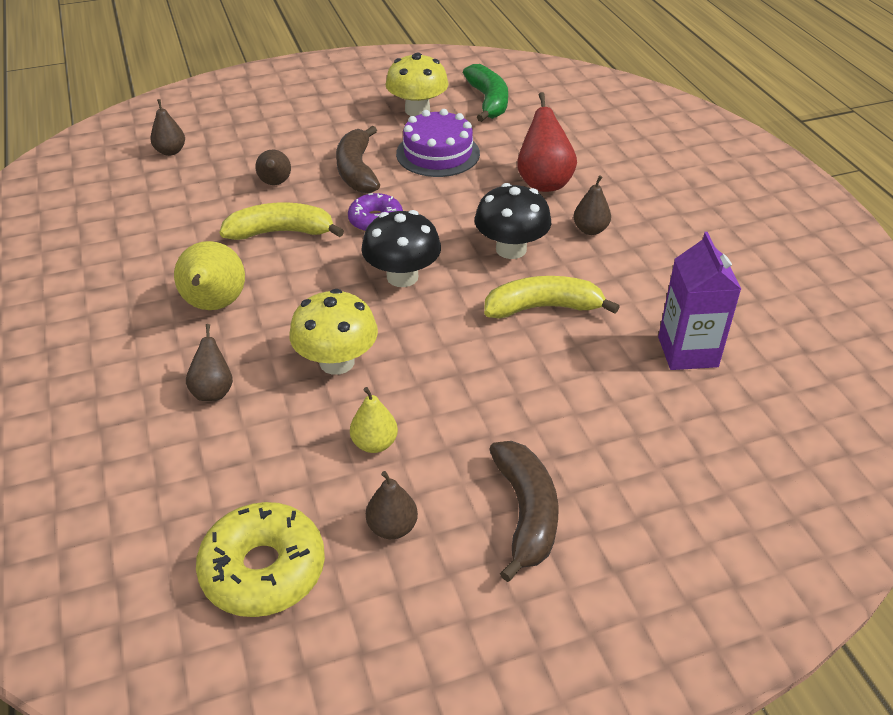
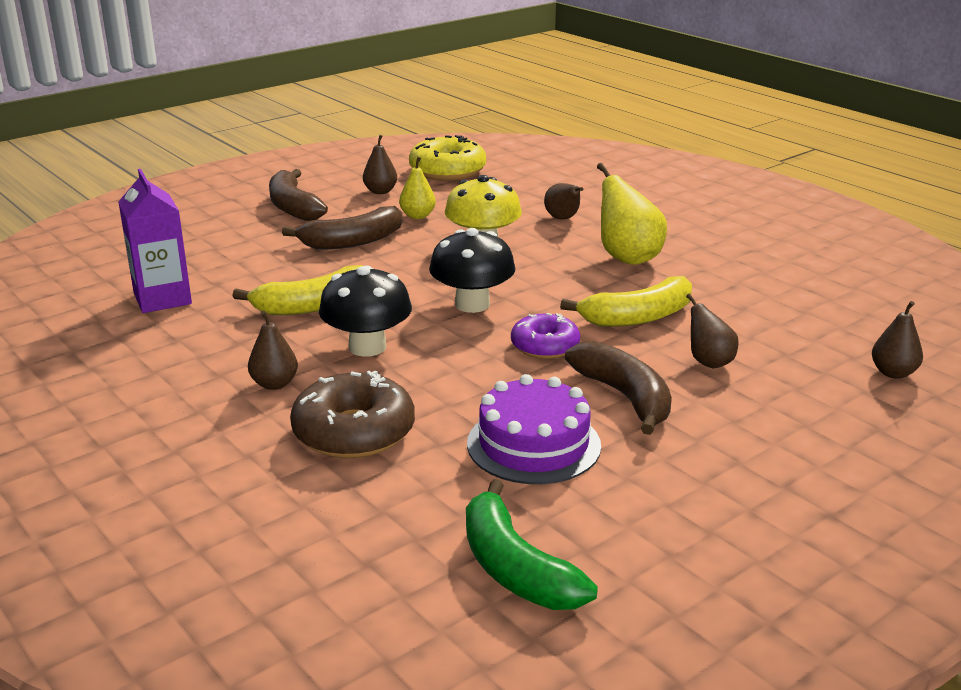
camera: 160 degrees right, 15 degrees down
yellow mushroom [385,52,448,116] -> none
red pear [517,92,577,192] -> brown donut [290,370,415,458]
none -> brown banana [282,206,403,249]

